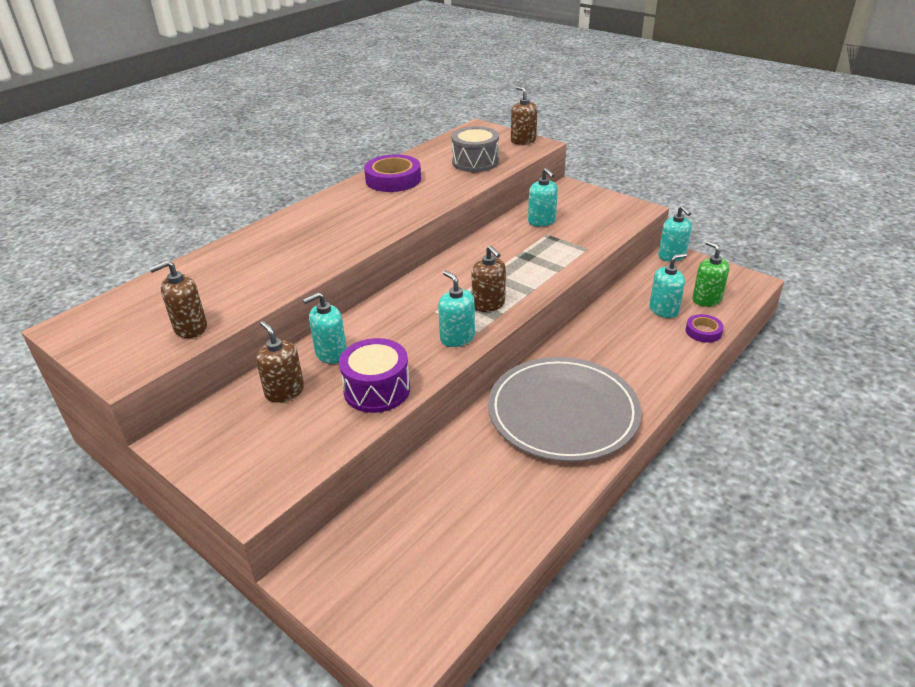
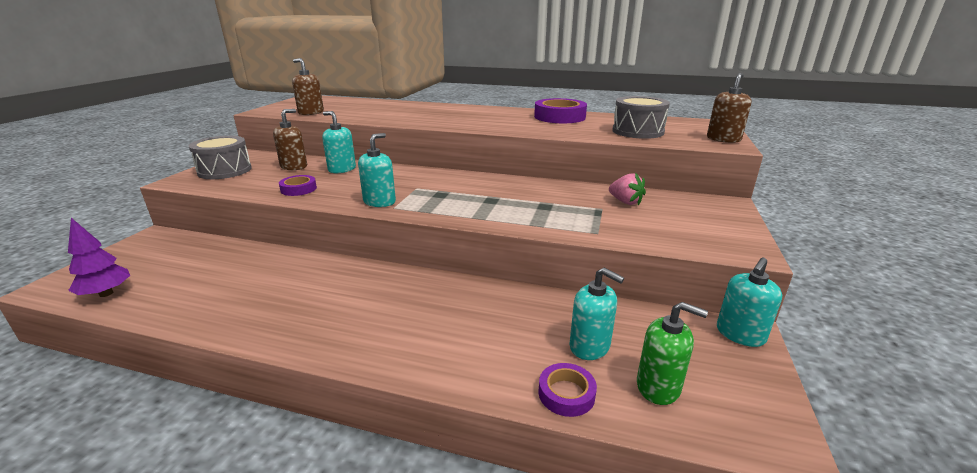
camera: 65 degrees right, 10 degrees down
purple drum [339,338,410,413] -> purple tape [279,175,317,196]
brown soap dispenser [472,245,506,312] -> none
grey plate [488,357,641,462] -> none
turquoise soap dispenser [528,168,558,227] -> pink strawberry [609,173,646,206]
green soap dispenser [692,241,729,307] -> green soap dispenser turned 75 degrees clockwise [637,302,708,405]
none -> purple tree [68,218,130,297]
none -> grey drum [189,136,252,179]

